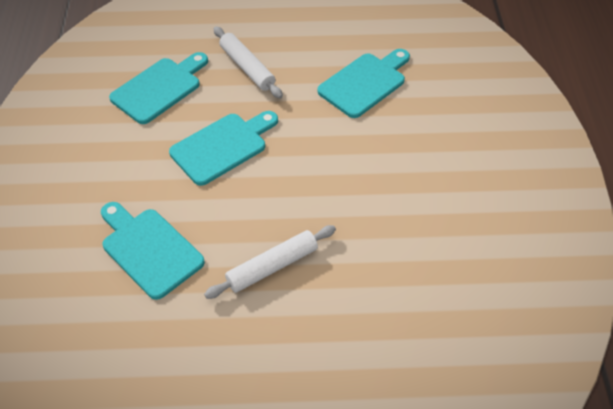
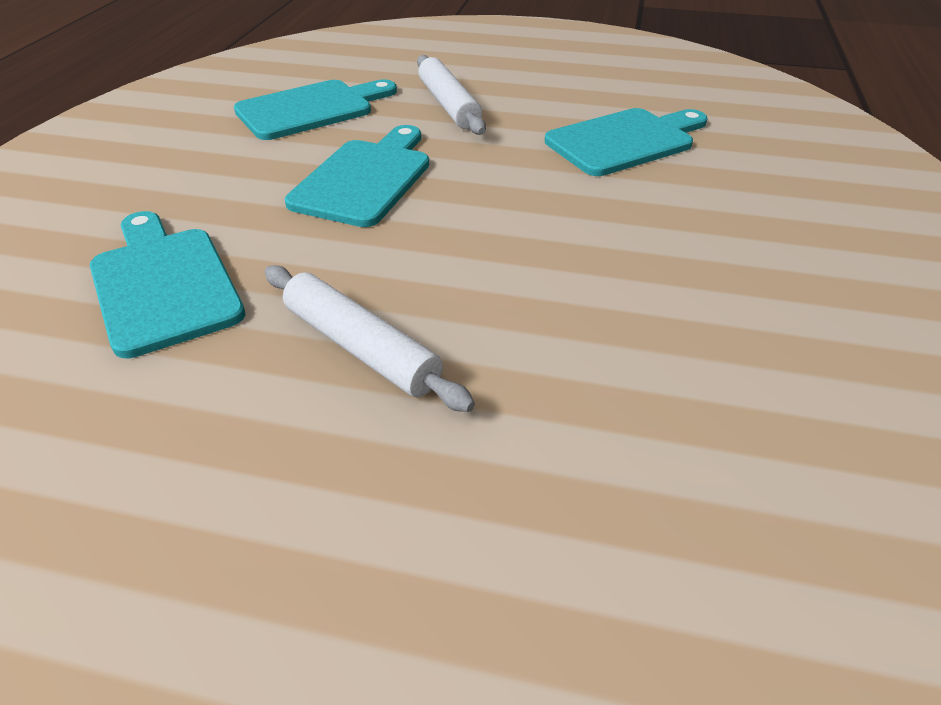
camera: 15 degrees right, 10 degrees down
turquoise cutting board [169,111,278,186] -> turquoise cutting board turned 45 degrees counterclockwise [285,125,429,227]
white rolling pin [204,225,336,299] -> white rolling pin turned 60 degrees clockwise [265,265,475,412]

